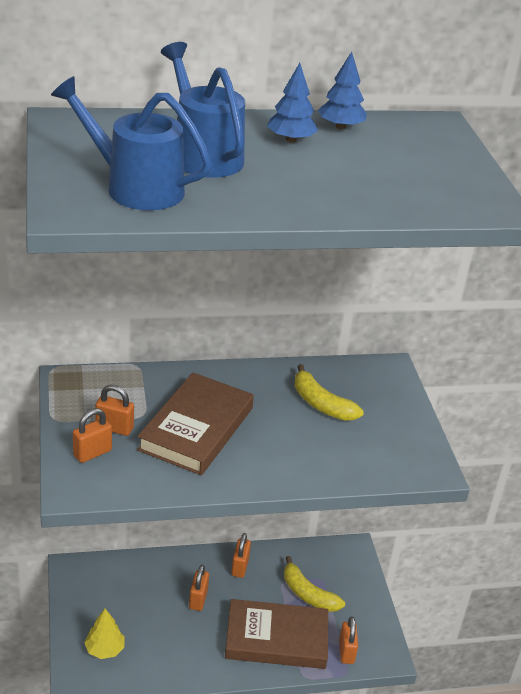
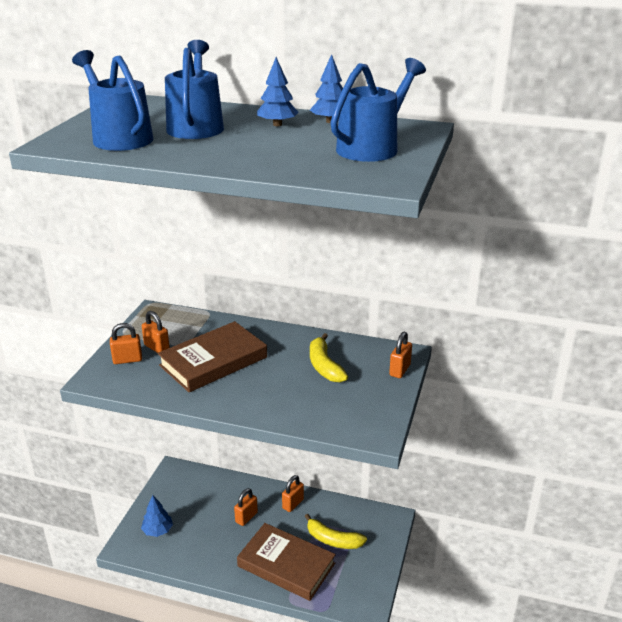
camera: 30 degrees right, 5 degrees down
yellow tree [84,609,124,659] -> blue tree [141,495,173,537]
yellow banana [284,556,345,612] -> yellow banana turned 45 degrees counterclockwise [305,514,367,549]
orange padlock [339,616,358,664] -> orange padlock moved to [389,332,412,378]
none -> blue watering can [330,58,426,162]

